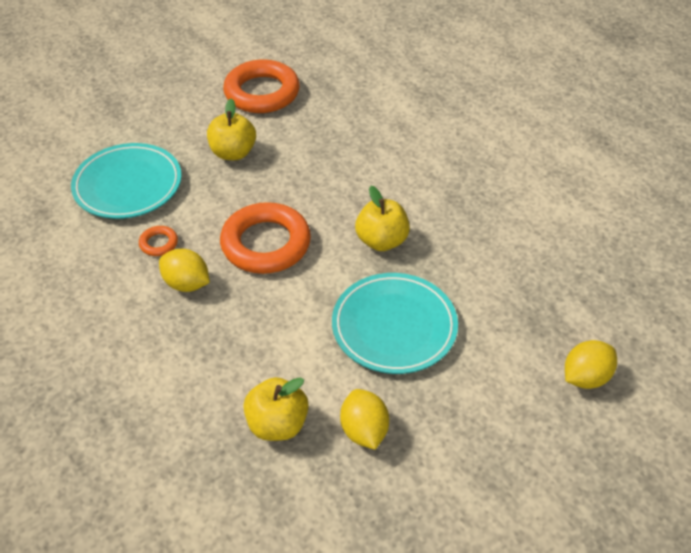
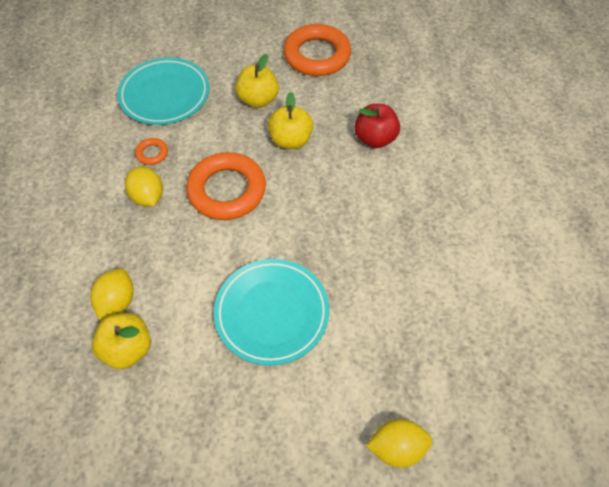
camera: 30 degrees right, 10 degrees up
yellow lemon [340,389,389,450] -> yellow lemon moved to [90,269,134,321]
yellow apple [355,186,410,251] -> yellow apple moved to [268,92,313,149]
none -> red apple [354,104,400,148]

